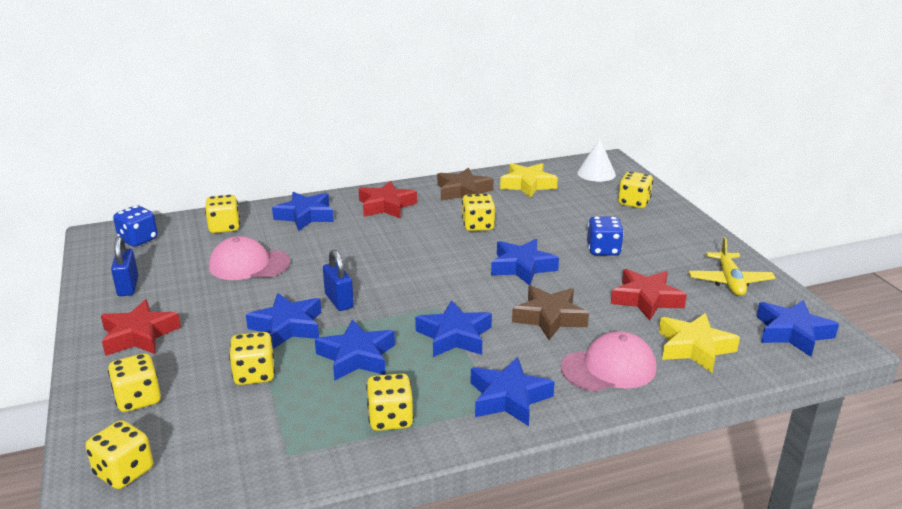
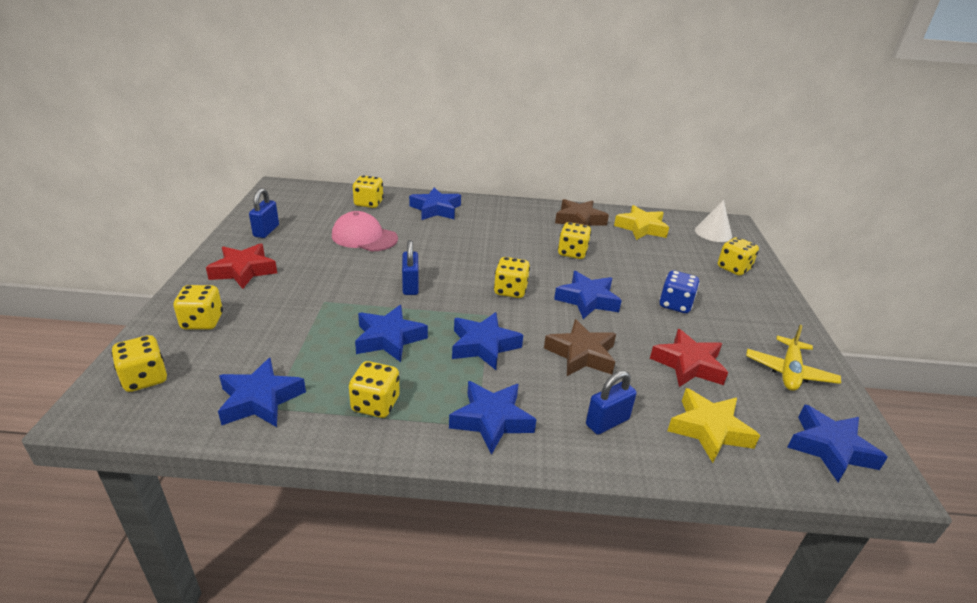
camera: 20 degrees right, 5 degrees up
blue dice [113,205,158,247] -> none
yellow dice [229,332,275,385] -> yellow dice moved to [494,257,530,298]
blue star [246,293,321,349] -> blue star moved to [218,358,306,427]
red star [359,181,417,219] -> none
pink cap [561,331,656,391] -> blue padlock [586,370,637,435]

